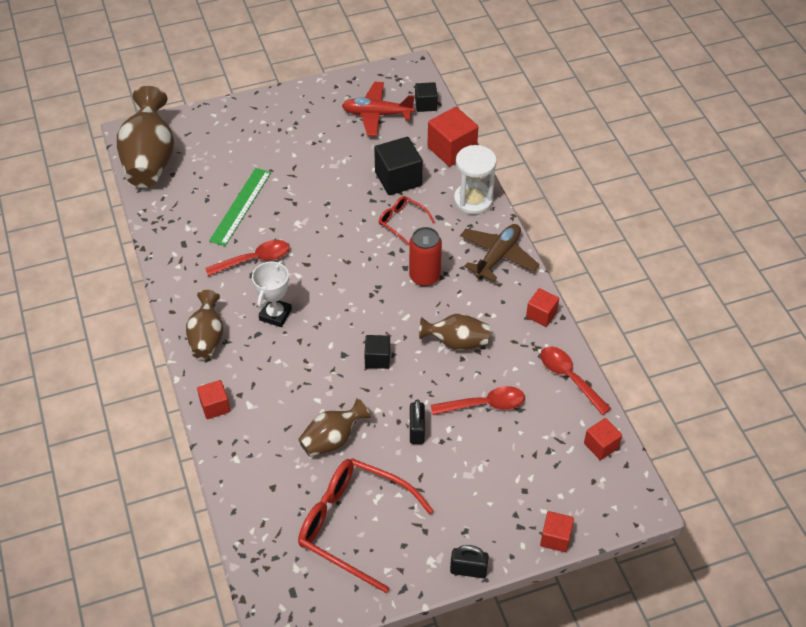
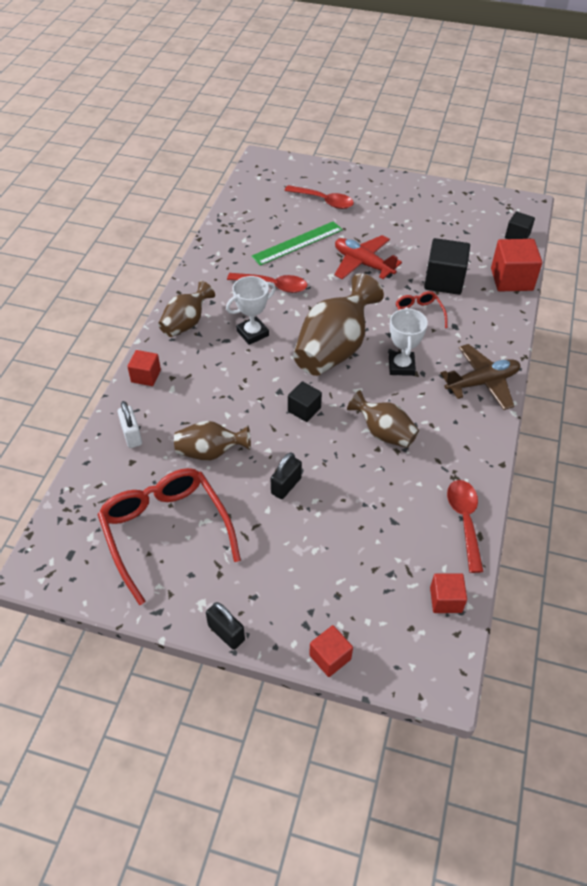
camera: 35 degrees right, 0 degrees up
brown vase [117,86,174,187] -> brown vase moved to [293,273,384,376]
red plane [342,82,415,136] -> red plane moved to [334,235,402,279]
red can [409,227,442,287] -> white trophy [389,307,428,376]
red spoon [431,386,525,415] -> red spoon moved to [284,185,354,209]
white hourglass [454,145,497,214] -> none
red cube [526,288,559,327] -> none
none -> white padlock [118,401,142,448]

